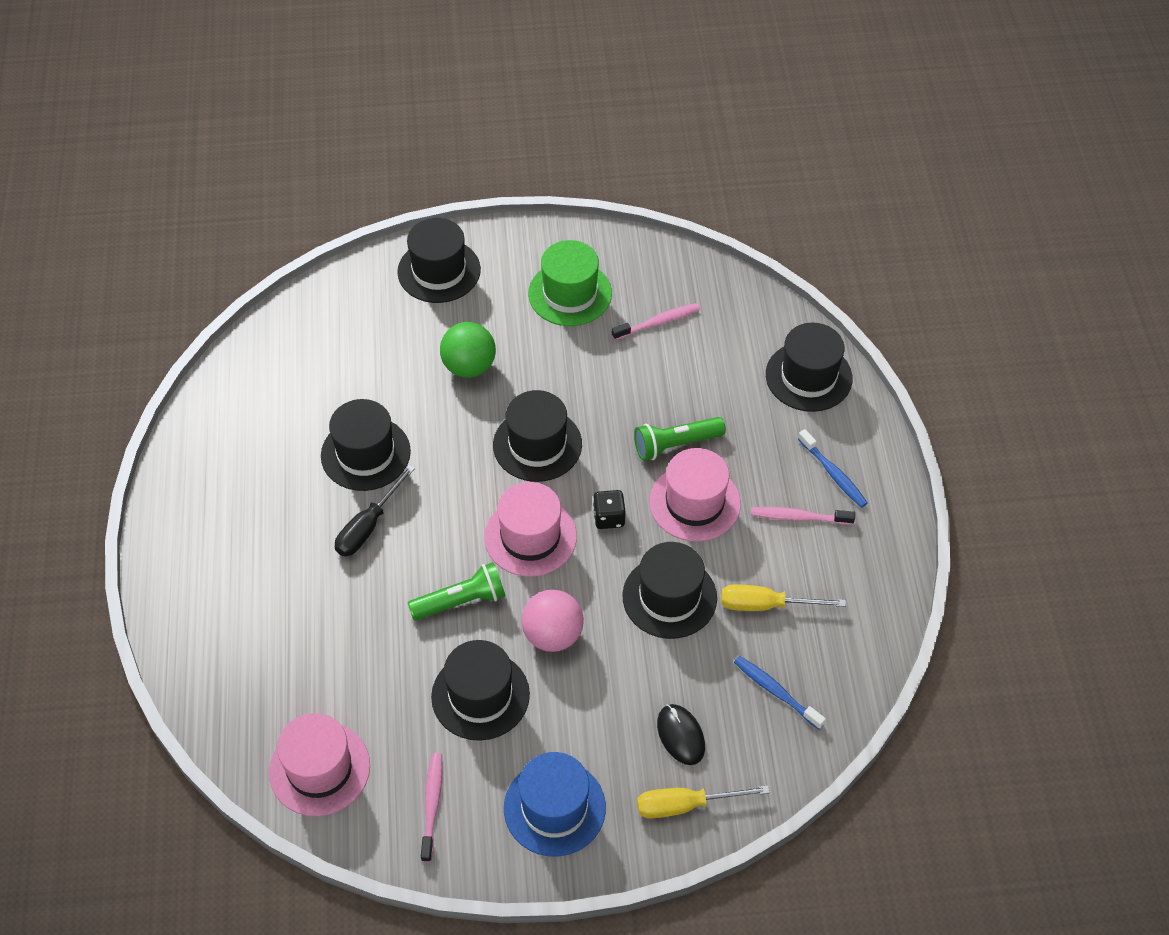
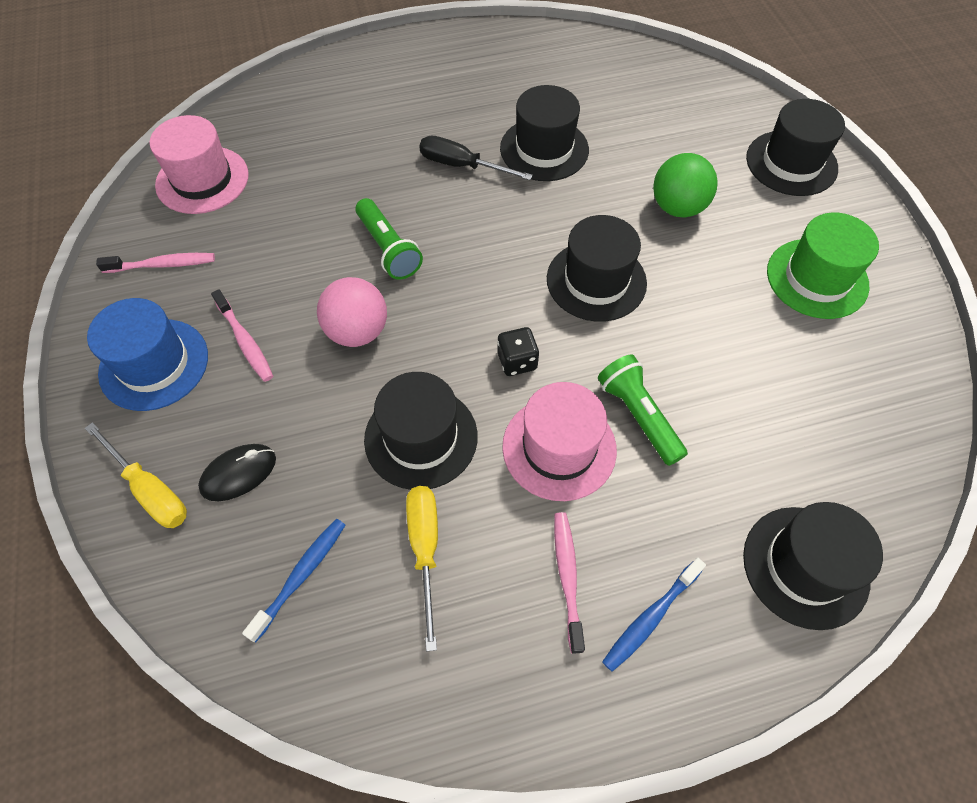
camera: 80 degrees right, 5 degrees up
black hat [431,640,530,741] -> none
pink hat [484,482,577,577] -> none
pink toothbrush [612,303,700,340] -> pink toothbrush moved to [211,290,273,382]
yellow screwdriver [637,785,770,818] -> yellow screwdriver turned 150 degrees clockwise [85,422,187,528]

